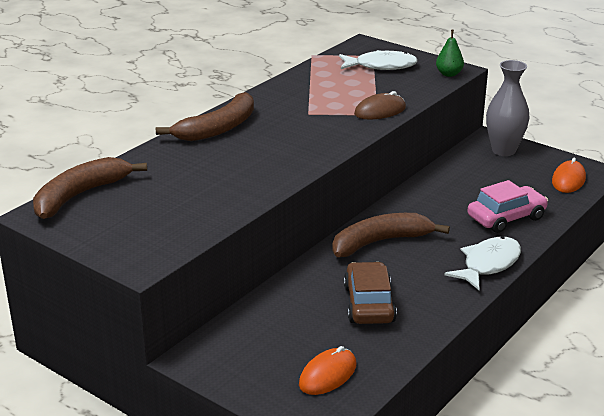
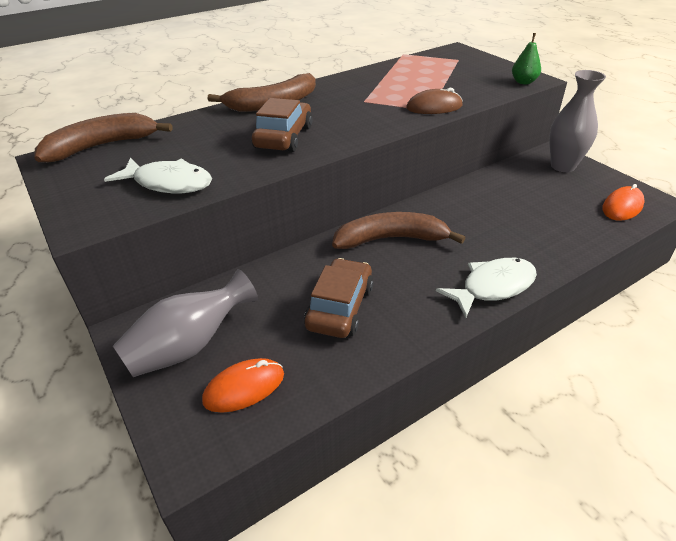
camera: 20 degrees right, 10 degrees up
white fish [339,50,418,70] -> white fish moved to [104,158,212,193]
pink car [468,180,548,233] -> none
none -> grey vase [113,269,258,377]
none -> brown car [252,98,313,152]

